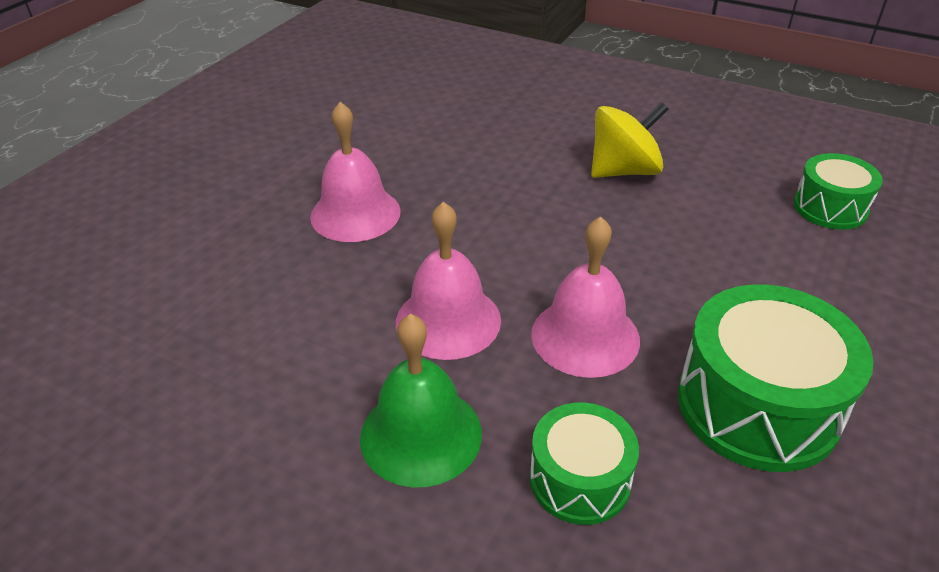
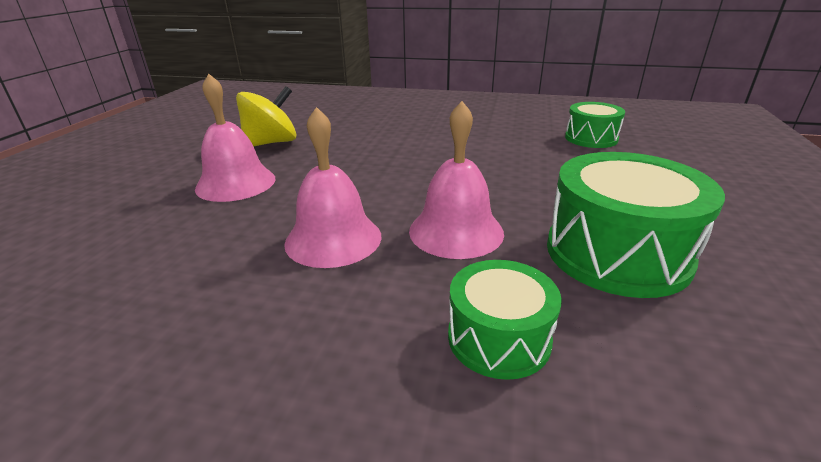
camera: 15 degrees left, 10 degrees down
green bell [360,314,482,487] -> none
yellow spinning top [591,102,668,178] -> yellow spinning top moved to [236,86,296,146]

